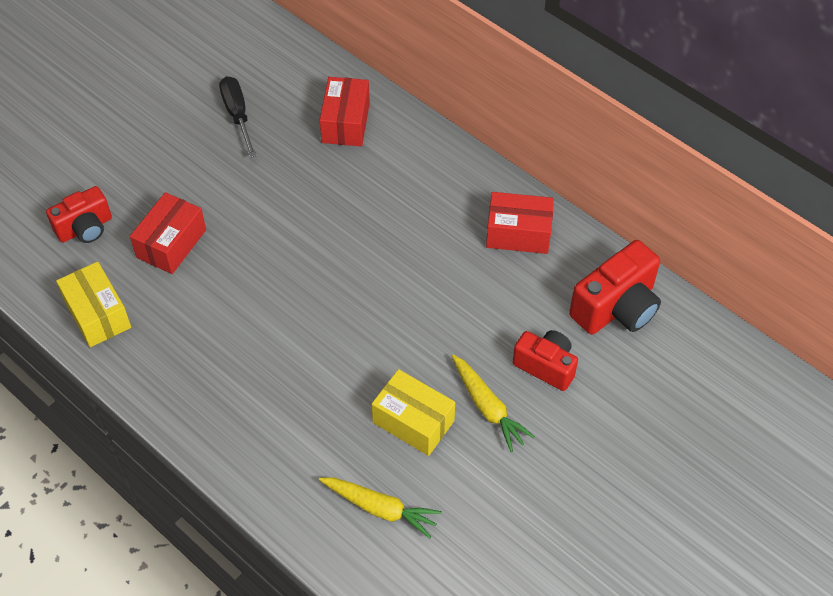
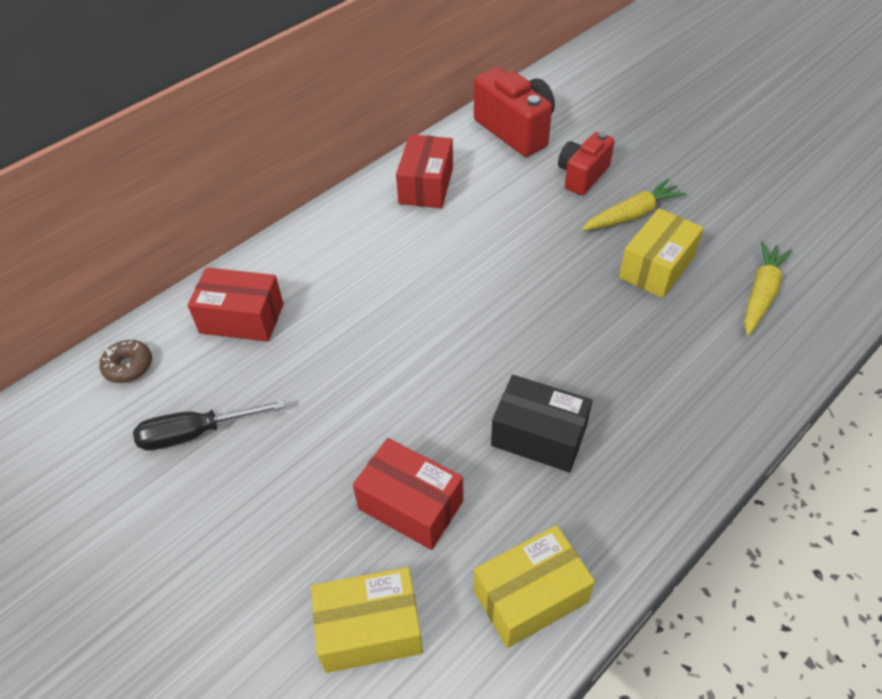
camera: 85 degrees left, 5 degrees down
red camera [46,186,112,243] -> yellow box [311,567,423,673]
none -> brown donut [99,340,152,383]
none -> black box [491,375,592,472]

